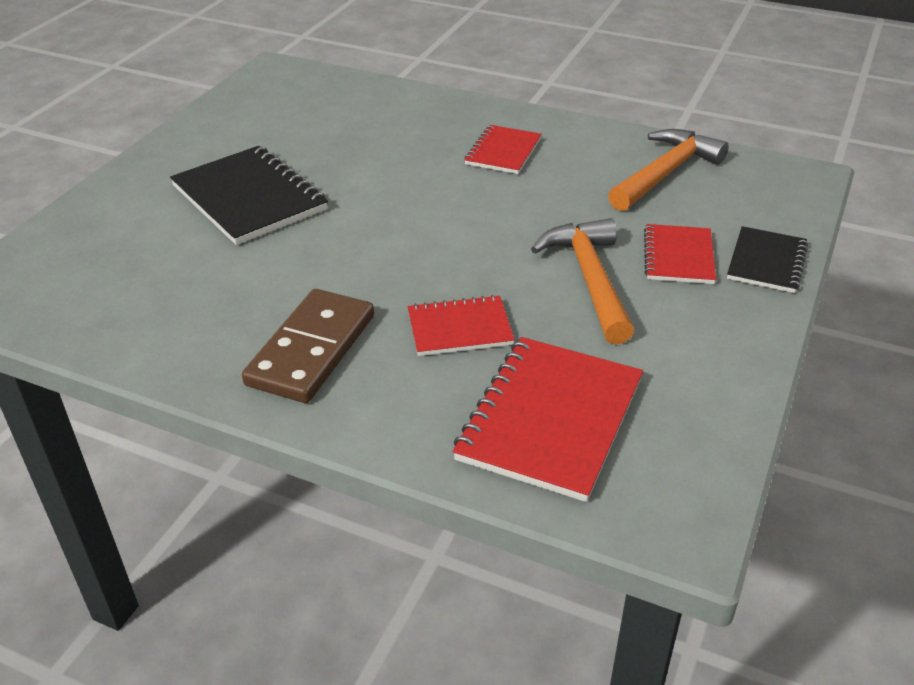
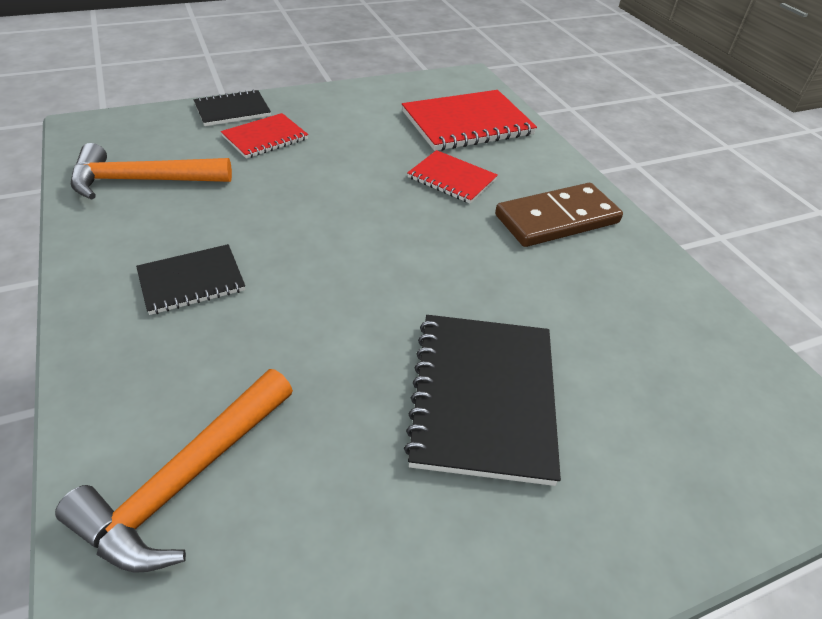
camera: 140 degrees left, 5 degrees up
red notebook [464,125,542,174] -> black notebook [136,244,245,315]
orange hammer [531,218,634,345] -> orange hammer moved to [55,369,293,573]

